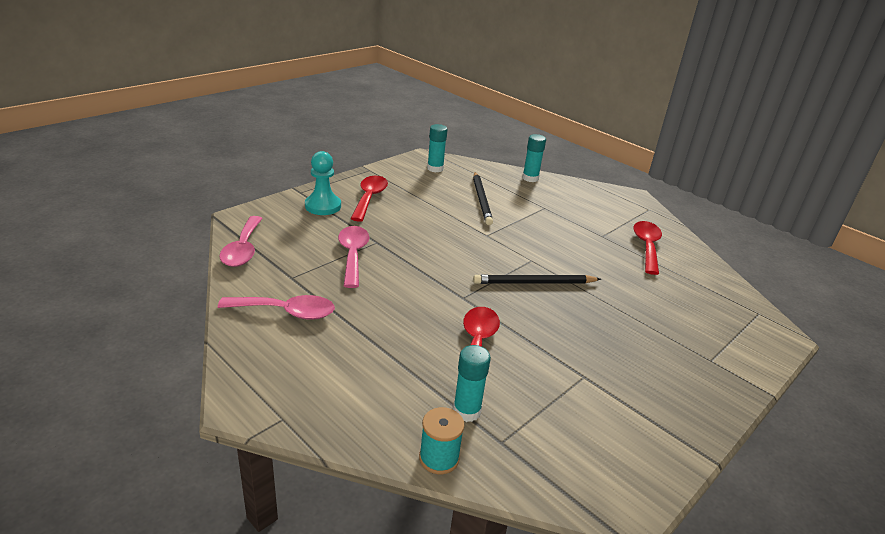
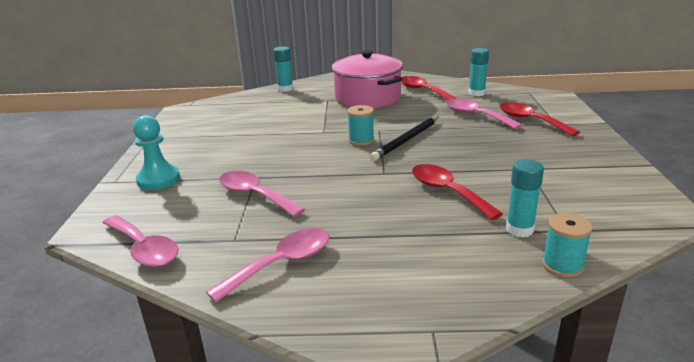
camera: 40 degrees left, 5 degrees down
red spoon [350,176,388,222] -> red spoon moved to [499,102,580,136]
turquoise glue stick [427,124,448,173] -> turquoise glue stick moved to [469,48,489,96]
black pencil [473,172,493,225] -> none
none -> pink pot [332,50,403,108]
none -> turquoise spool [347,105,374,146]
none -> pink spoon [446,99,522,129]

